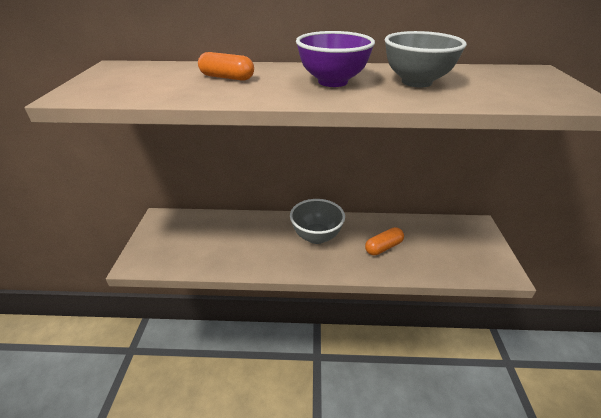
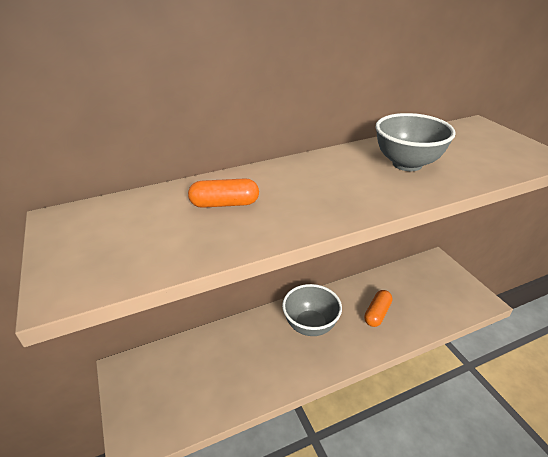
camera: 25 degrees left, 0 degrees up
purple bowl [296,31,375,87] -> none

